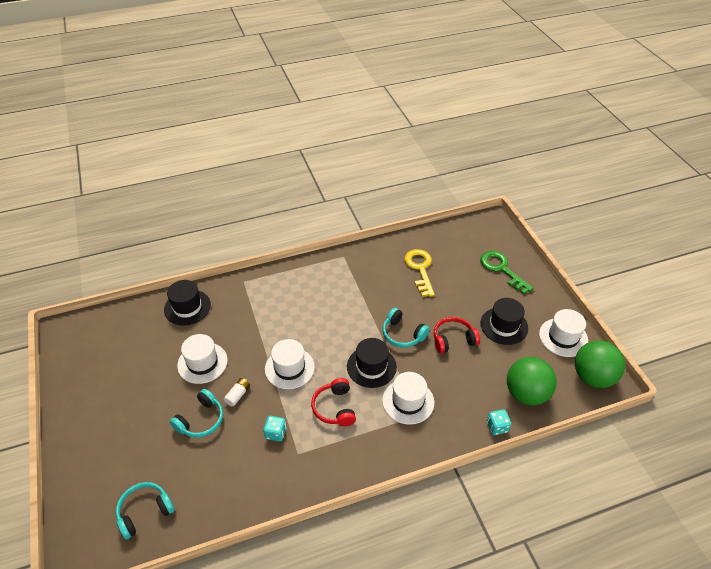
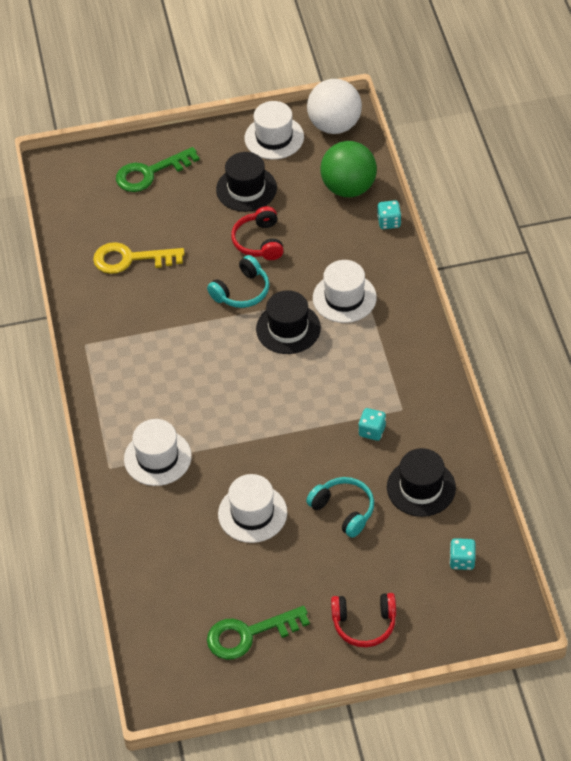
camera: 80 degrees left, 5 degrees up
turquoise headphones [116,482,175,539] -> turquoise dice [450,538,476,570]
black hat [164,280,211,326] -> black hat moved to [387,448,456,517]
white battery [224,378,250,407] -> none
white hat [265,339,315,389] -> white hat moved to [124,419,192,486]
red headphones [311,378,356,426] -> red headphones moved to [331,593,396,647]
green ball [575,340,625,388] -> white ball [307,79,362,134]
none -> green key [207,606,310,660]

